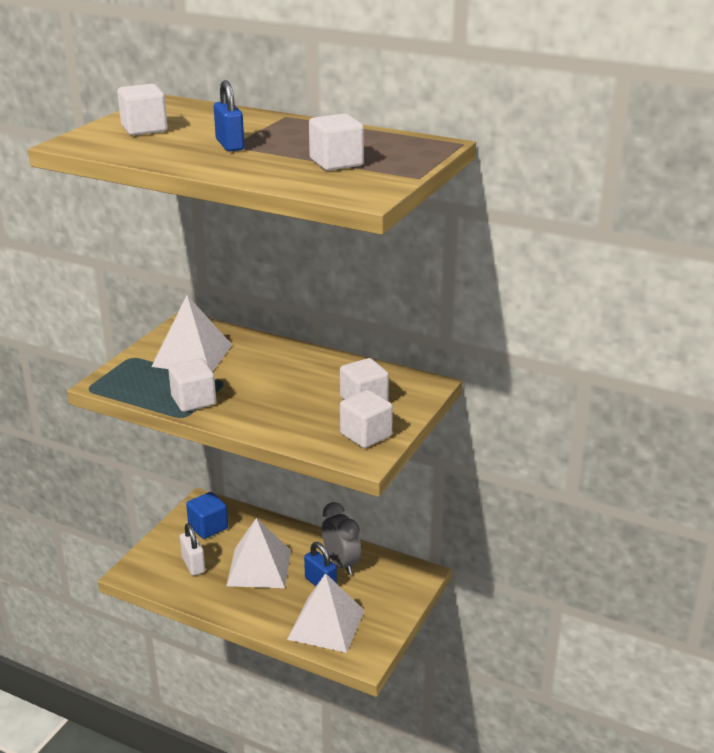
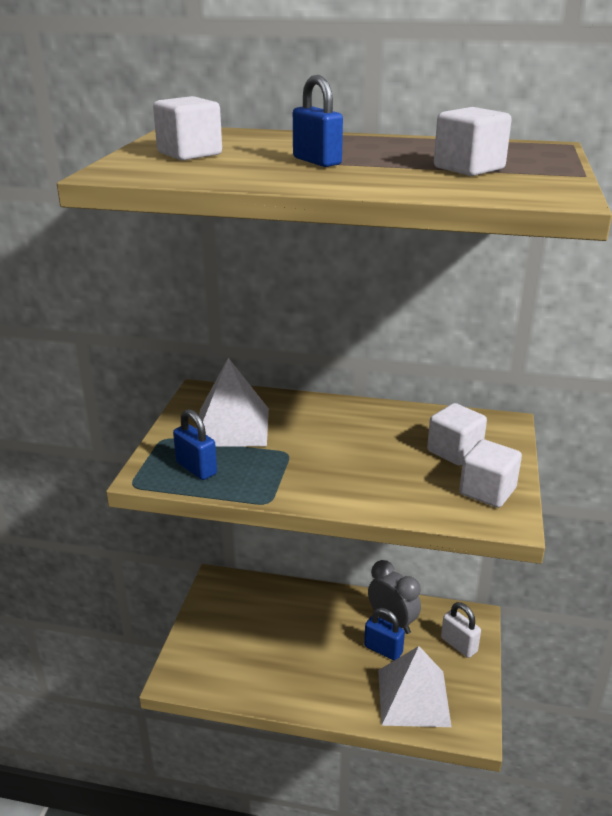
camera: 15 degrees left, 0 degrees up
white cube [168,358,216,412] -> none
white padlock [180,523,205,576] -> white padlock moved to [441,602,481,658]
blue cube [186,492,228,539] -> none
white pyramid [226,518,291,588] -> none
none -> blue padlock [173,409,217,480]

